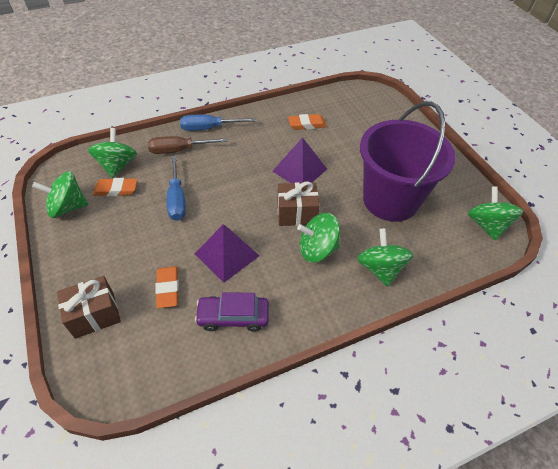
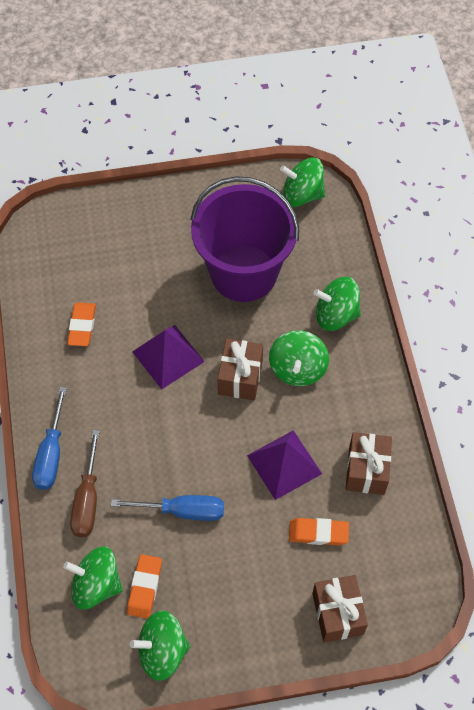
camera: 75 degrees left, 10 degrees up
green spinning top [32,171,88,218] -> green spinning top turned 75 degrees clockwise [130,610,190,681]
purple car [195,292,269,332] -> brown gift [346,432,392,495]

